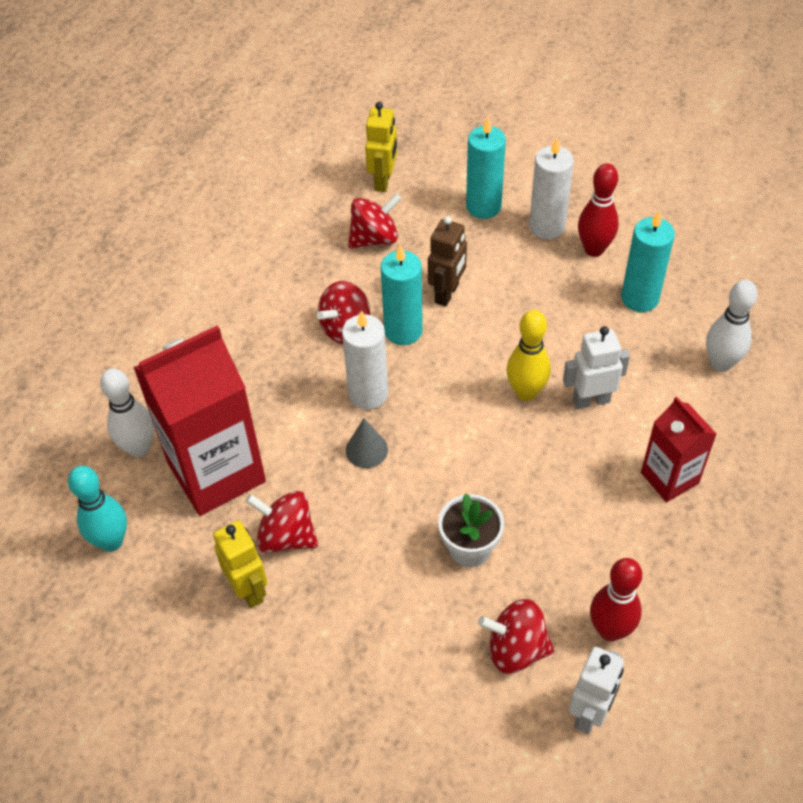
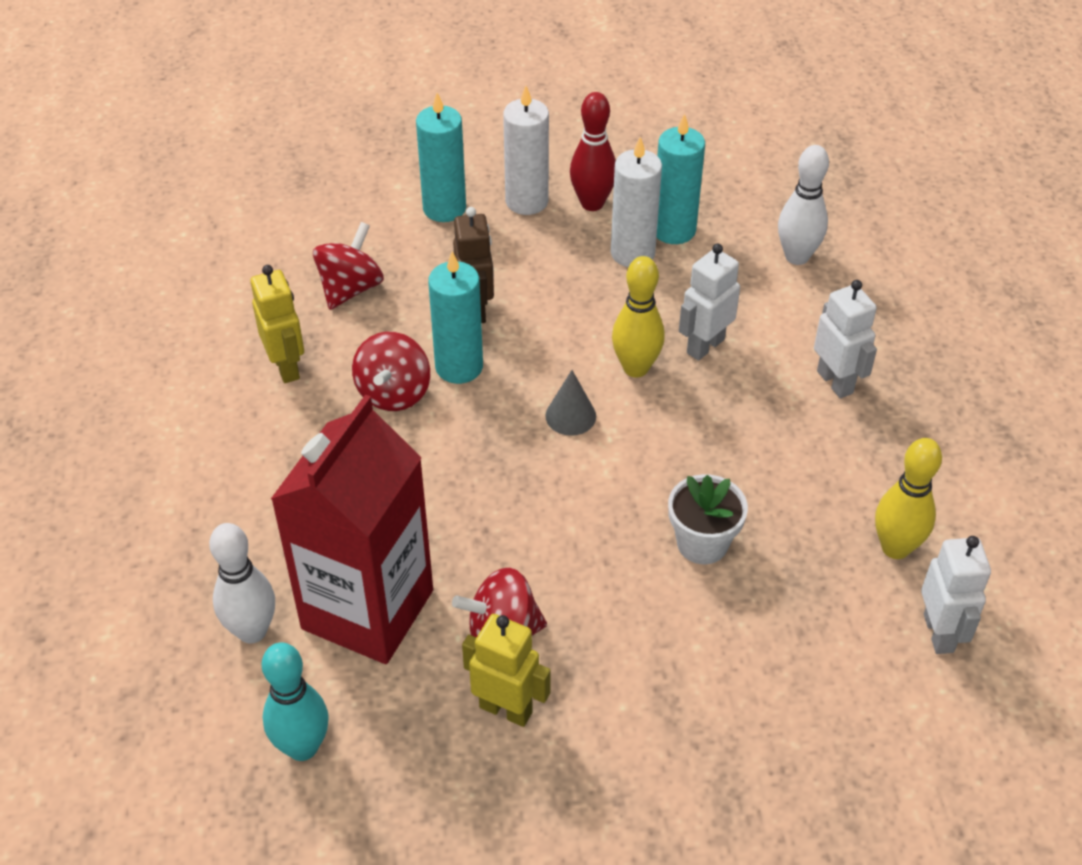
camera: 35 degrees left, 5 degrees down
white candle [342,310,388,410] -> white candle moved to [611,137,662,267]
grey cone [346,418,388,468] -> grey cone moved to [545,370,596,436]
yellow robot [365,102,397,192] -> yellow robot moved to [250,265,304,383]
red spinning top [478,599,555,674] -> none
red bowling pin [590,558,642,642] -> yellow bowling pin [875,438,942,559]
red carton [641,397,716,502] -> white robot [814,280,877,398]

